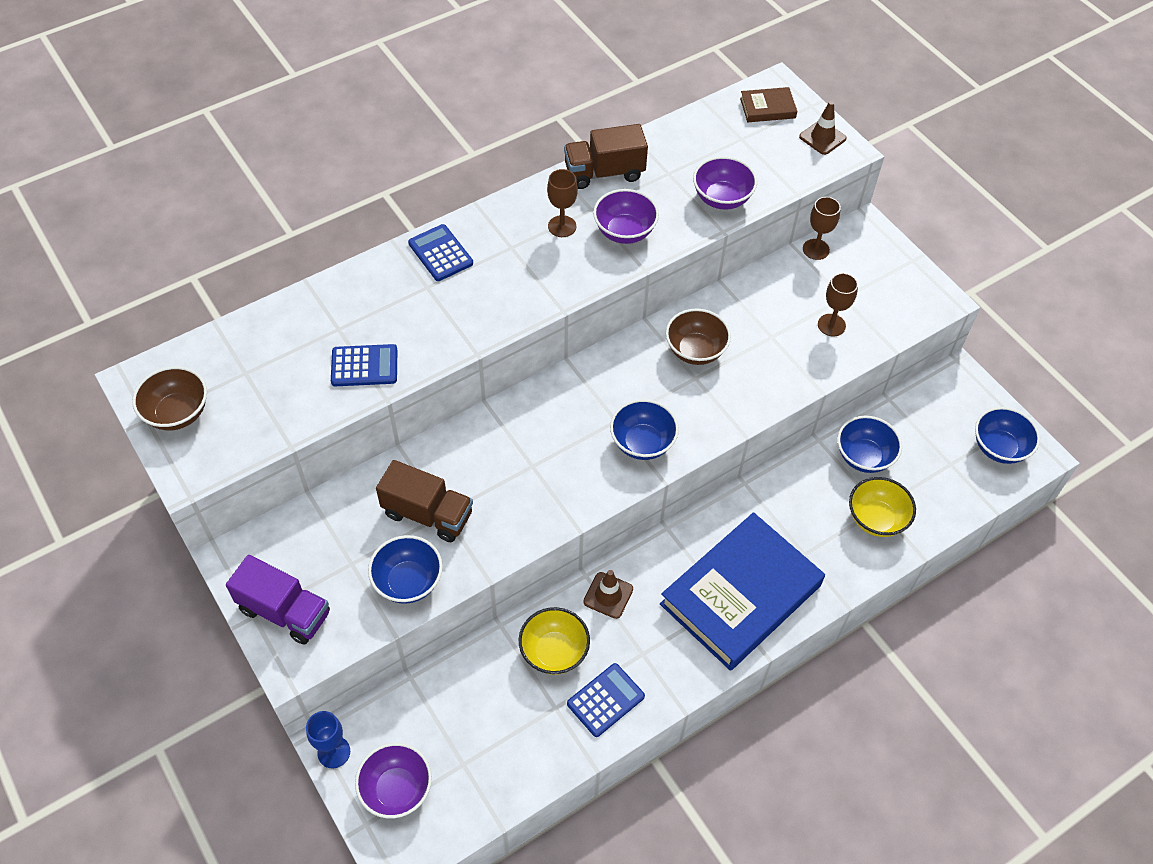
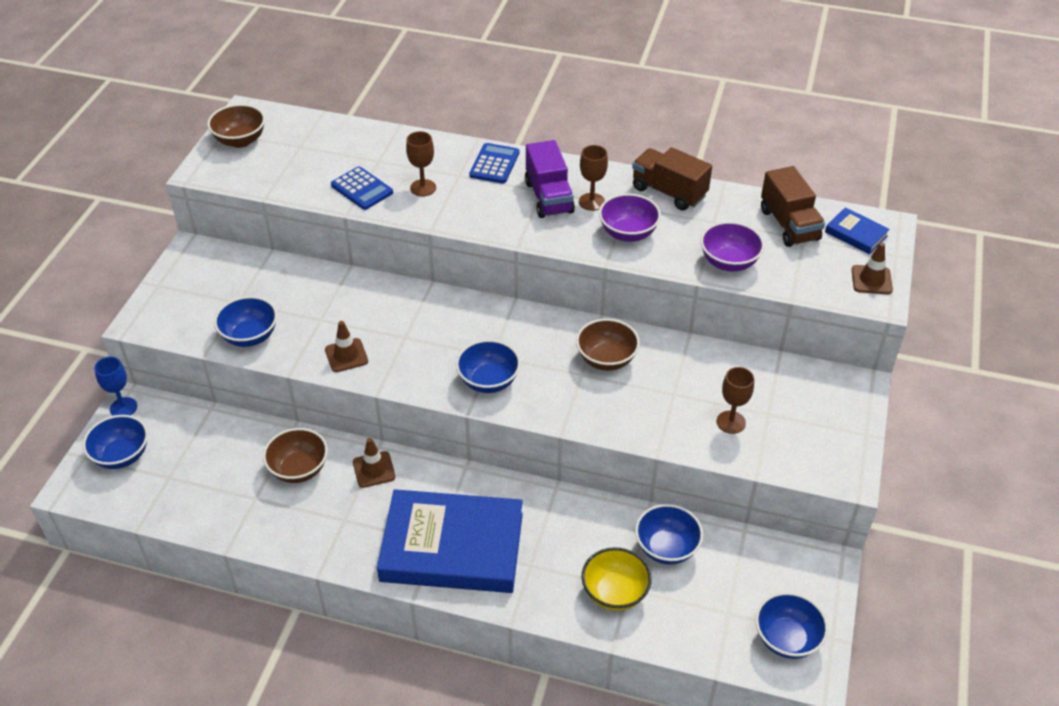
camera: 50 degrees right, 10 degrees down
purple truck [226,555,330,645] -> purple truck moved to [525,140,575,218]
purple bowl [355,743,432,819] -> blue bowl [83,415,148,469]
brown truck [376,460,473,542] -> brown truck moved to [761,166,825,247]
yellow bowl [519,607,590,675] -> brown bowl [263,428,328,483]
blue calculator [567,663,645,737] -> none
brown book [740,87,797,122] -> blue book [825,207,890,254]
brown goblet [803,197,841,260] -> brown goblet moved to [406,131,436,197]
none -> brown traffic cone [325,321,368,372]

